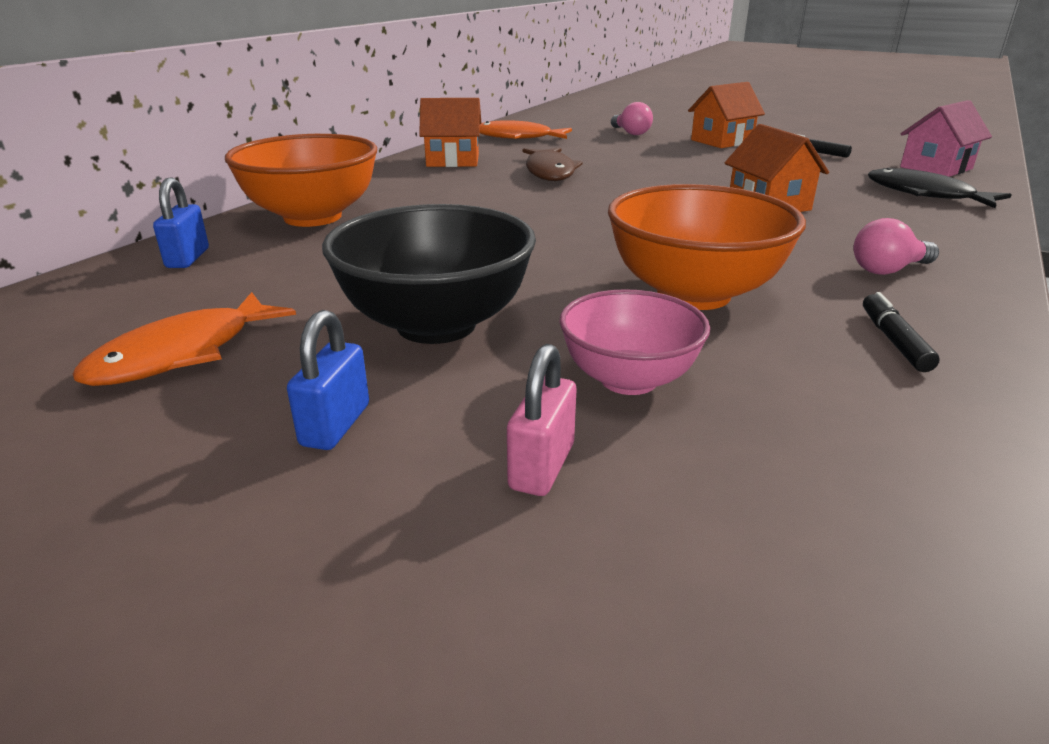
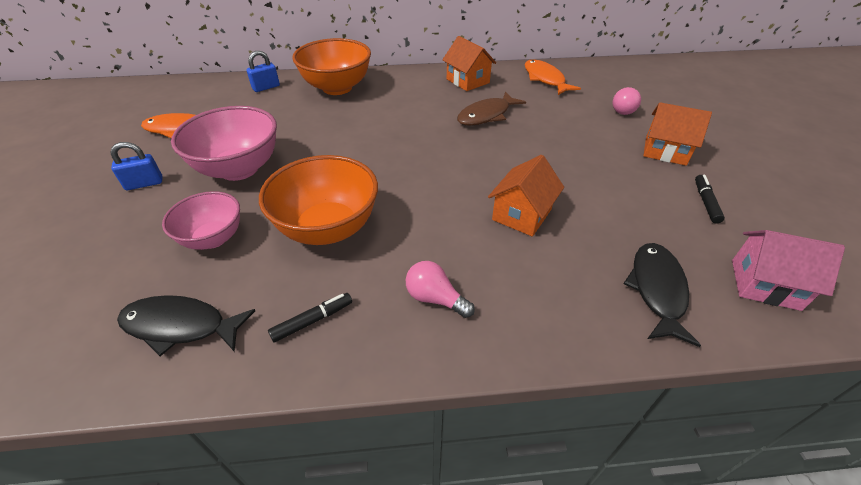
camera: 55 degrees right, 15 degrees up
black bowl [322,204,536,344] -> pink bowl [171,106,277,181]
pink padlock [507,344,576,496] -> none
none -> black fish [117,295,255,356]

